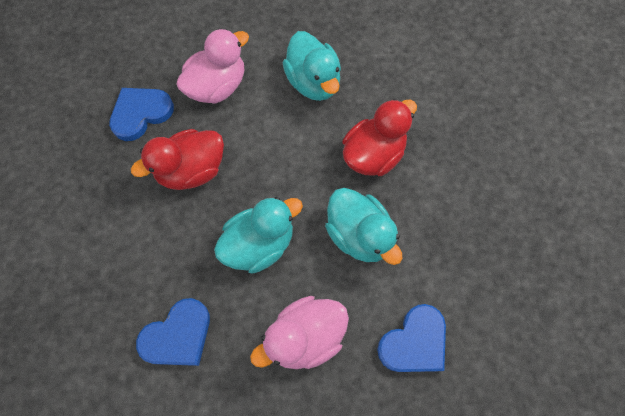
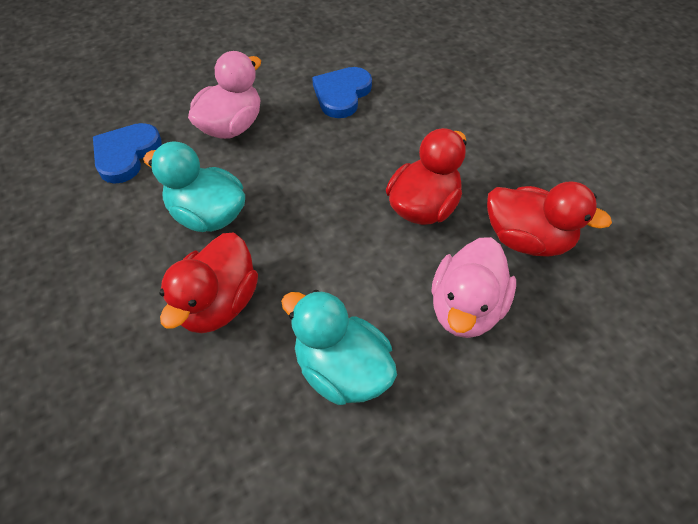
camera: 155 degrees right, 15 degrees down
blue heart [109,88,174,141] -> red duck [487,182,612,256]
turquoise duck [214,197,303,273] -> none

